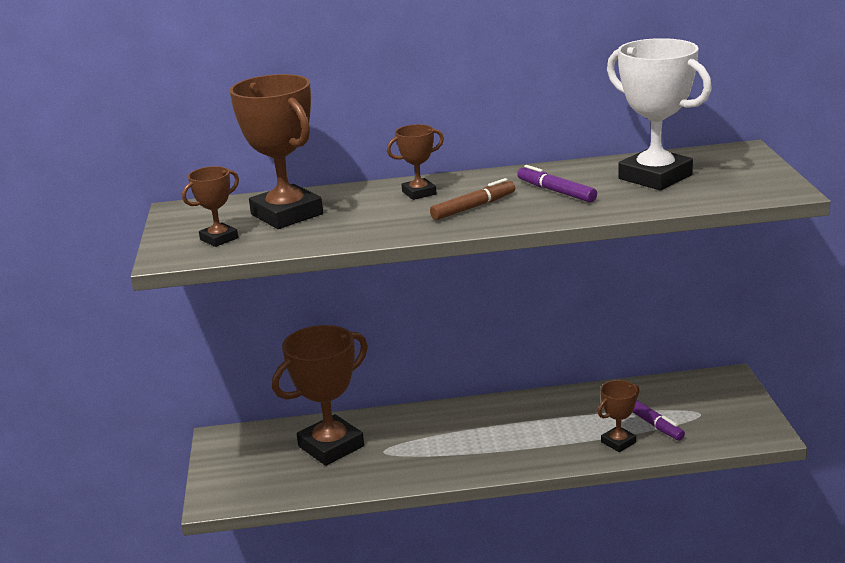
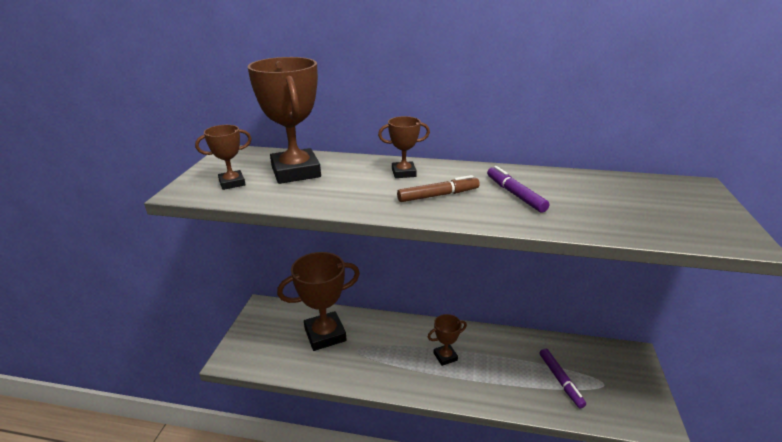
camera: 15 degrees right, 5 degrees up
brown trophy [598,380,640,452] -> brown trophy moved to [428,314,467,366]
white trophy [607,38,712,190] -> none

